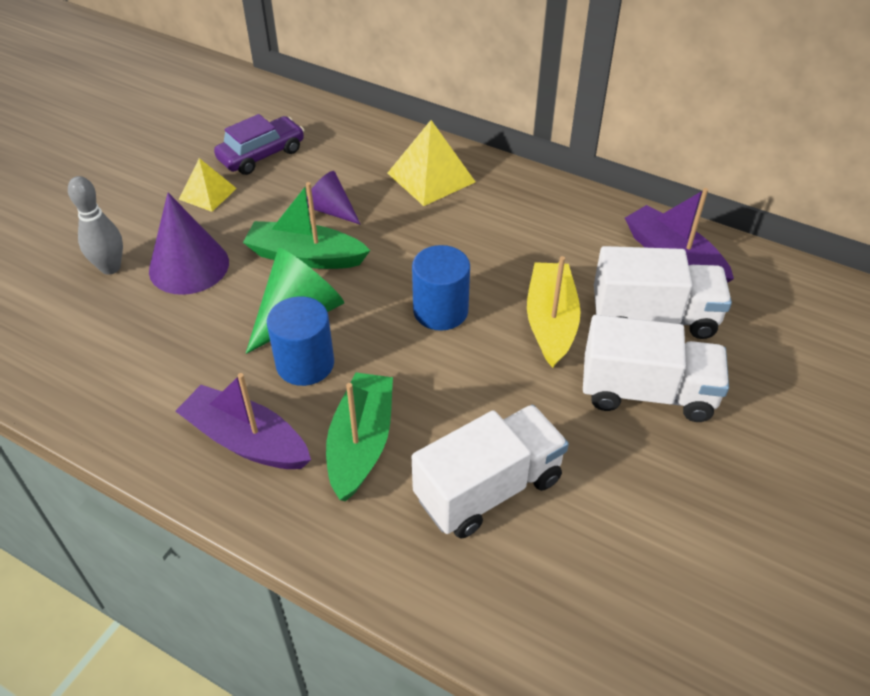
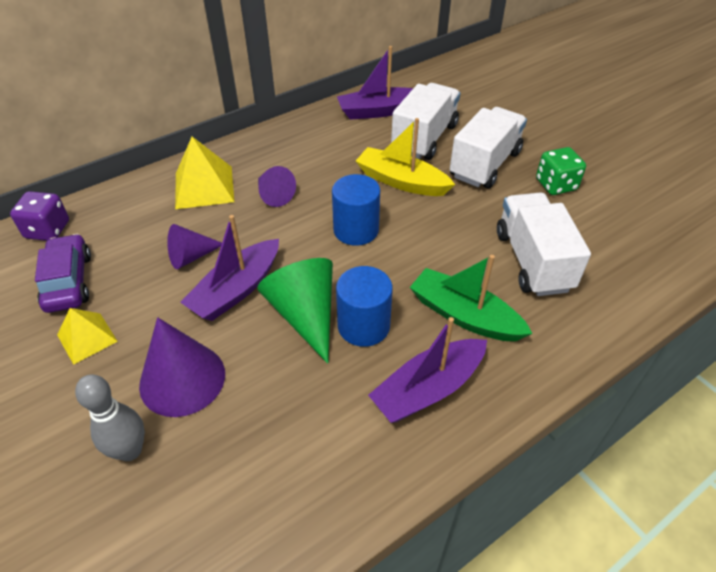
camera: 65 degrees left, 0 degrees up
green boat [243,182,370,269] -> purple boat [180,215,279,321]
none -> purple dice [10,191,69,241]
none -> purple cone [258,166,296,207]
none -> green dice [536,147,586,195]

